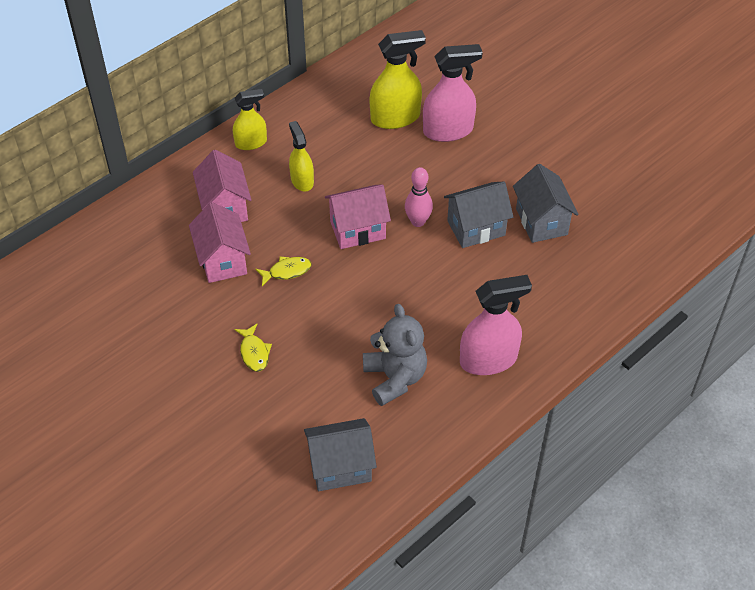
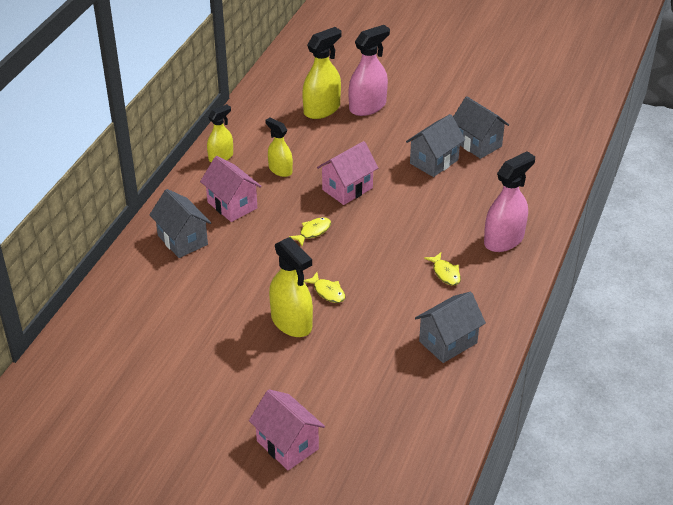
camera: 25 degrees left, 10 degrees down
pink house [189,202,251,283] -> pink house moved to [249,389,325,470]
grey teddy bear [363,304,427,406] -> yellow fish [424,252,461,286]
pink bowling pin [405,167,433,227] -> none
none -> grey house [149,189,211,258]
none -> yellow spray bottle [269,237,313,337]

